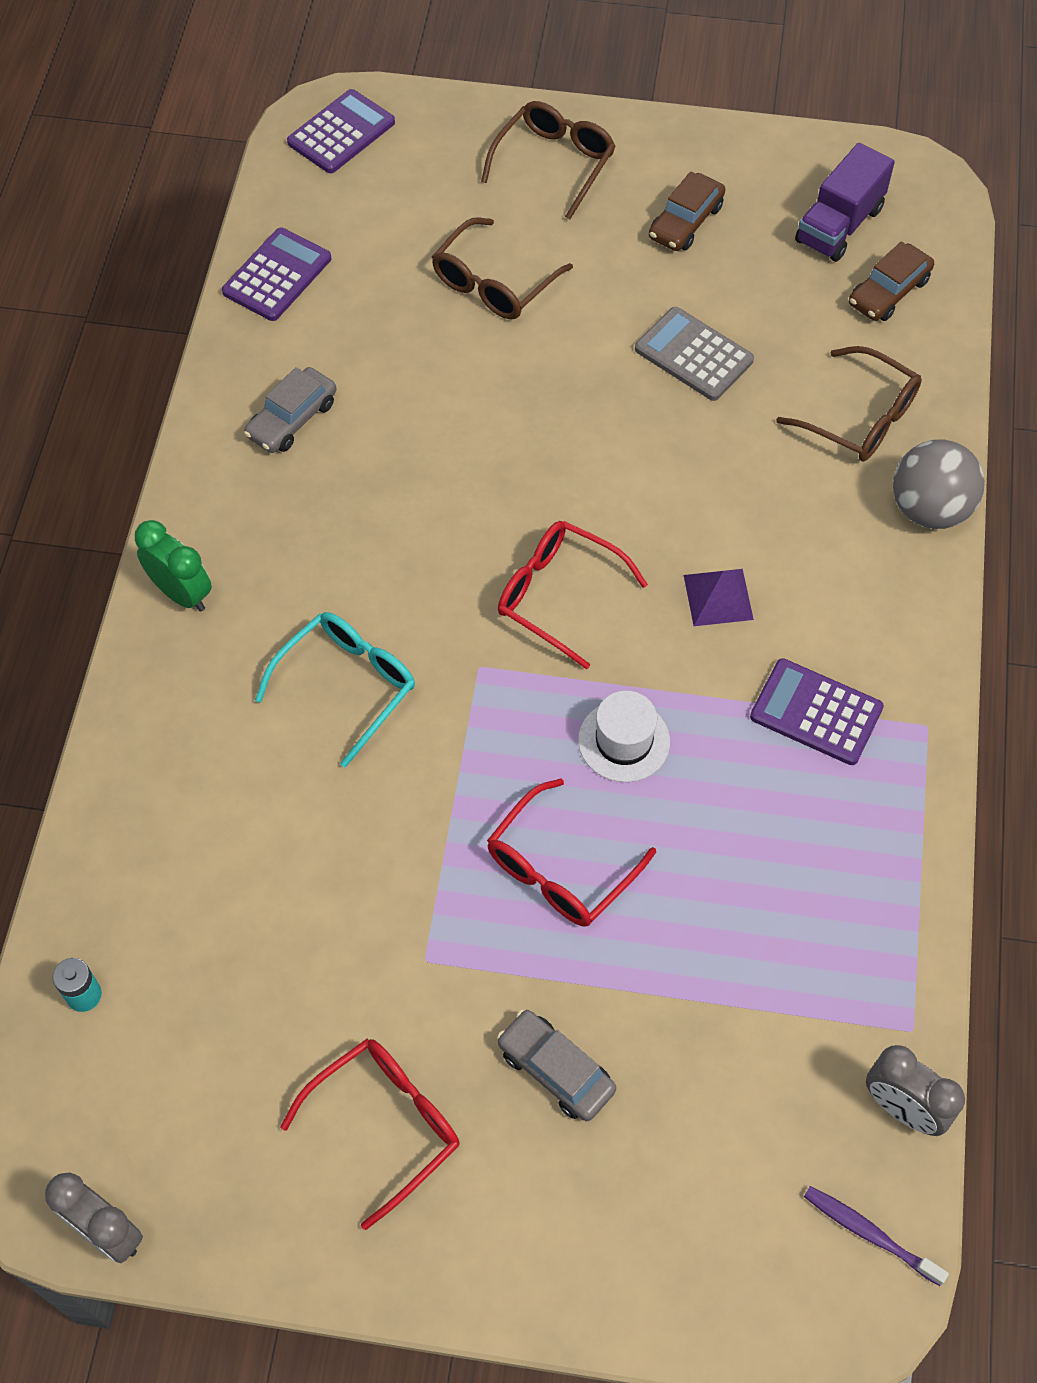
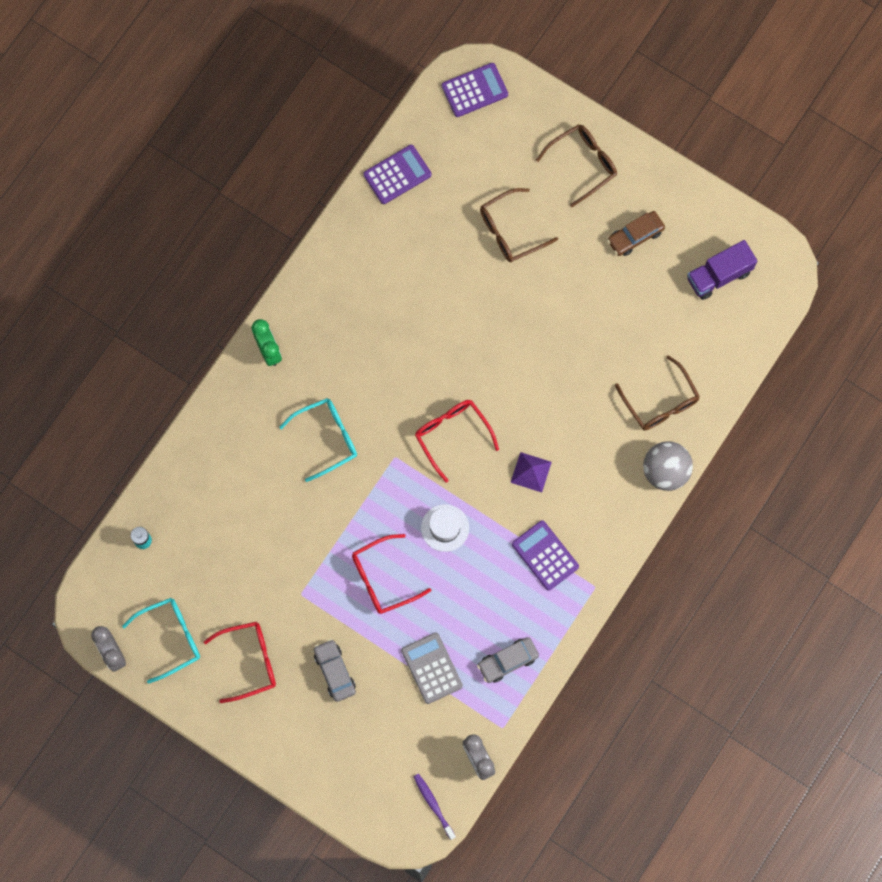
camera: 25 degrees right, 15 degrees up
grey car [244,367,337,453] -> grey car moved to [477,637,539,683]
grey calculator [635,307,754,401] -> grey calculator moved to [401,632,463,704]
brown car [849,242,934,321] -> none
none -> turquoise glasses [122,598,200,684]

